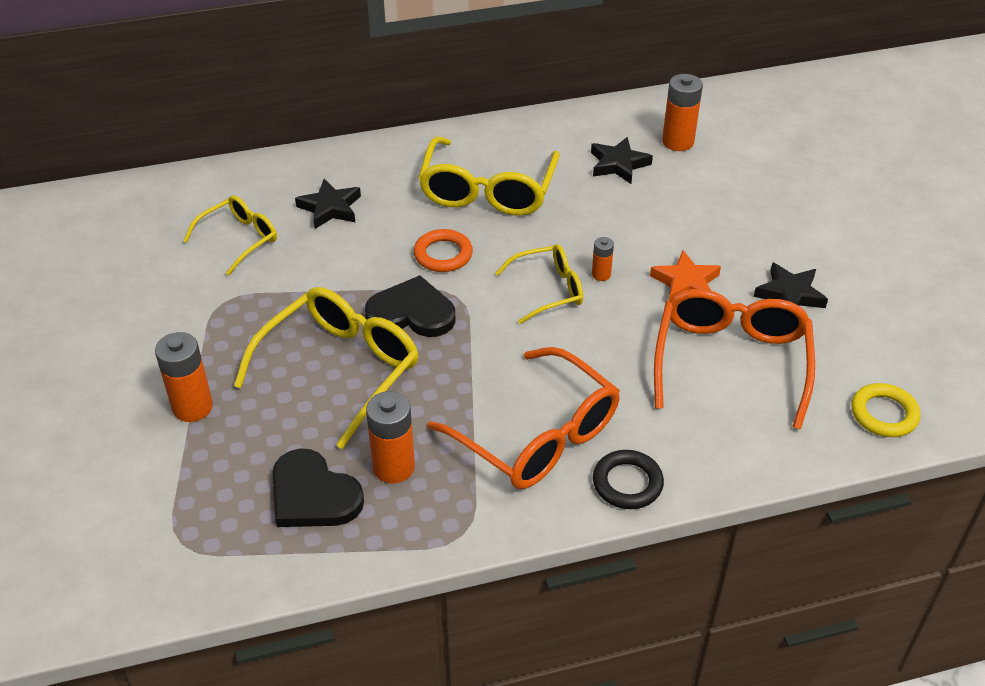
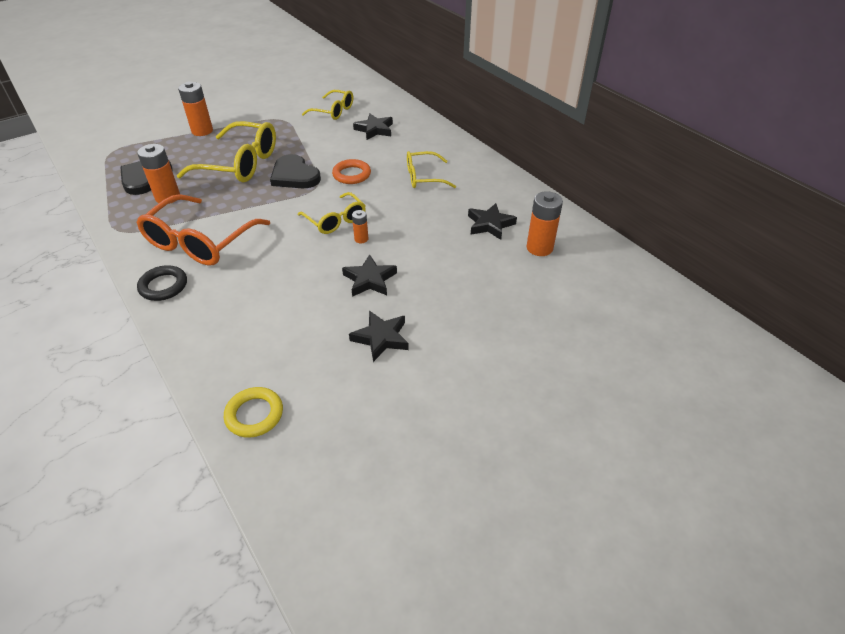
camera: 70 degrees right, 0 degrees up
black heart [365,276,456,337] -> black heart turned 150 degrees clockwise [270,154,321,189]
yellow glasses [418,137,560,216] -> yellow glasses [407,151,456,188], size x0.59
orange star [650,250,721,300] -> black star [342,254,397,297]
orange glasses [654,289,815,429] -> none

